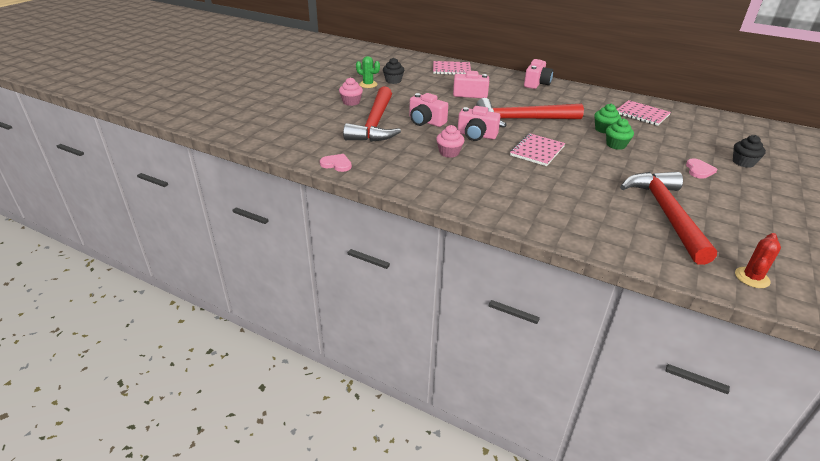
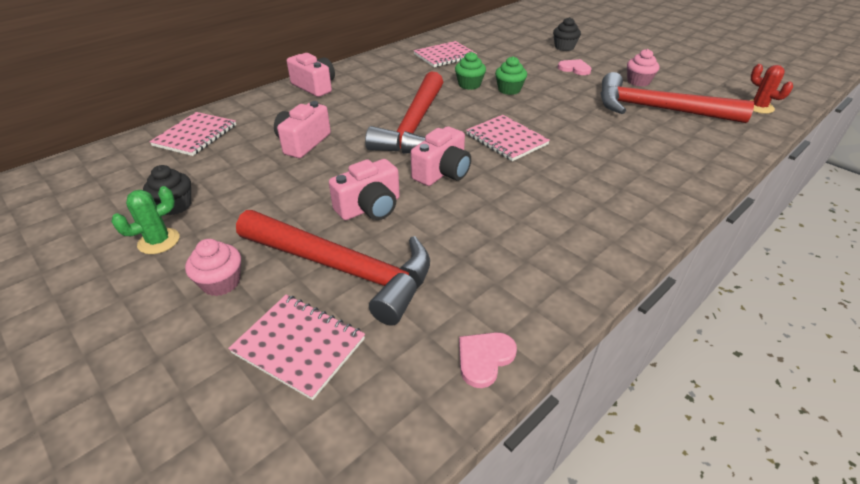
camera: 70 degrees left, 5 degrees up
pink cupcake [436,125,464,158] -> pink cupcake moved to [627,49,659,86]
none -> pink notebook [228,295,365,400]

